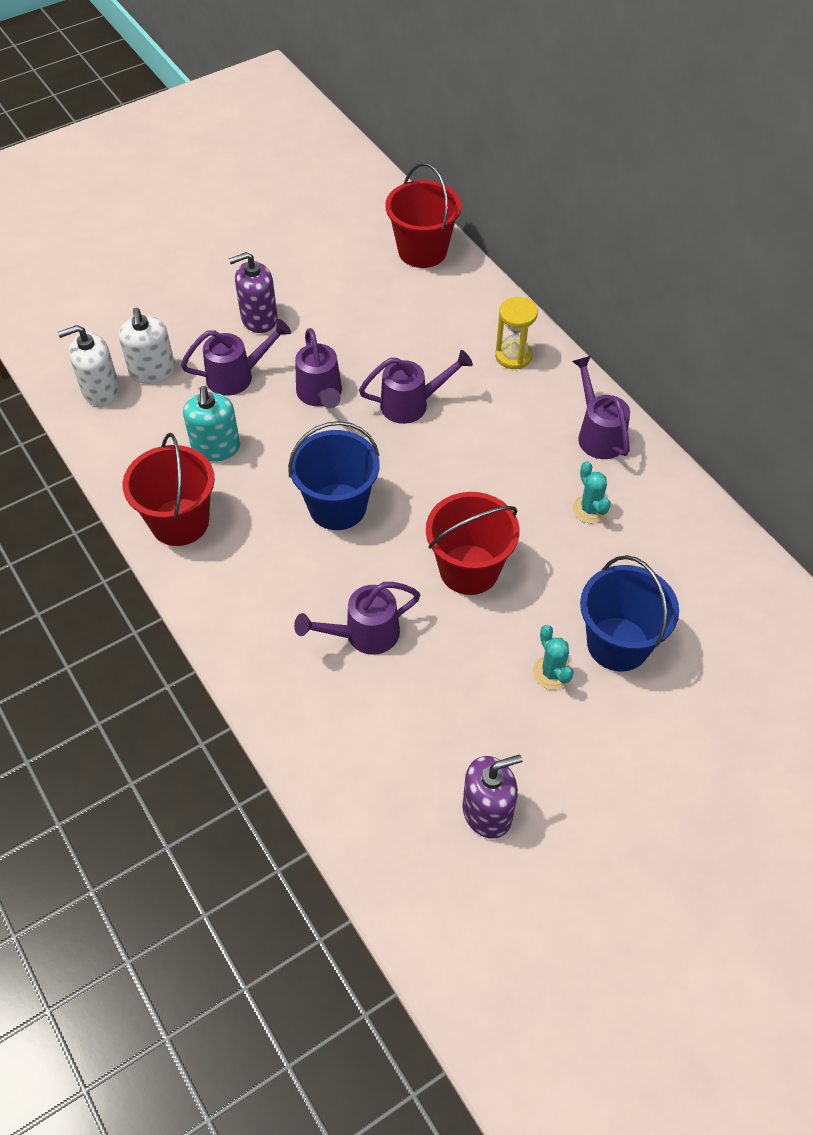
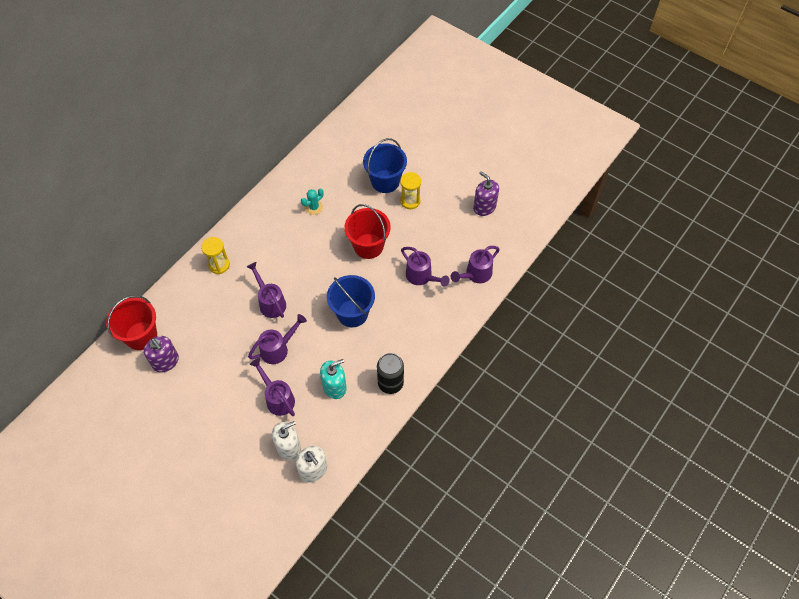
camera: 110 degrees left, 5 degrees up
red bucket [123,433,215,546] -> black can [377,353,404,394]
purple soap dispenser [229,252,277,333] -> purple soap dispenser moved to [144,336,179,372]
turquoise cactus [533,625,574,690] -> yellow hourglass [400,172,421,209]
purple watering can [572,356,630,459] -> purple watering can moved to [451,246,500,283]

